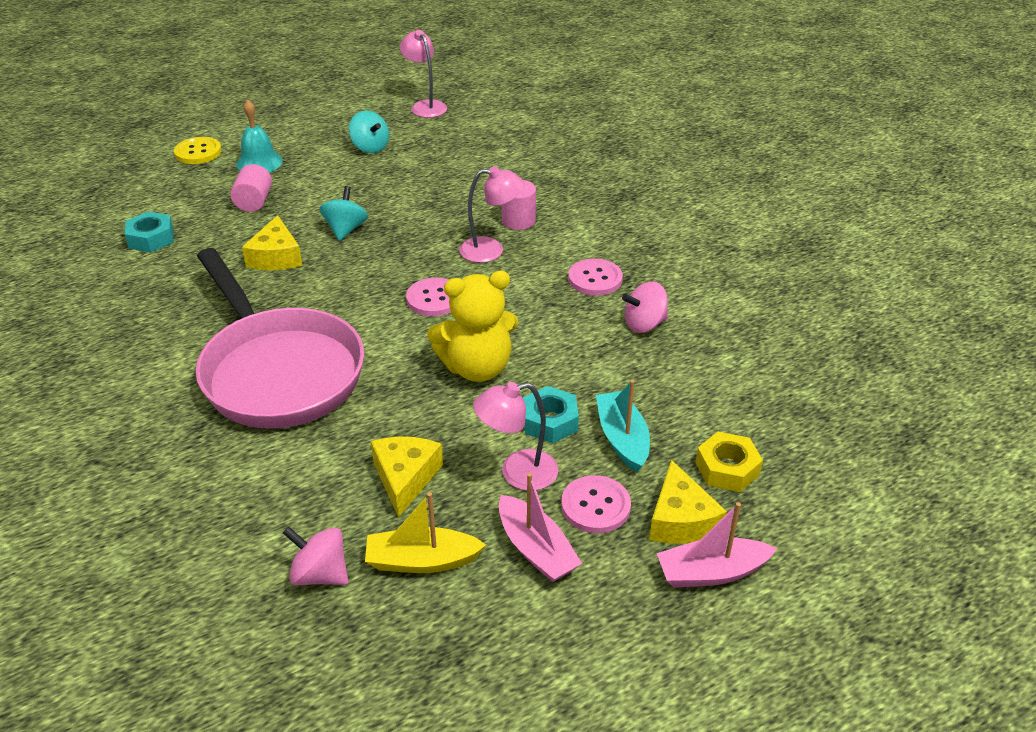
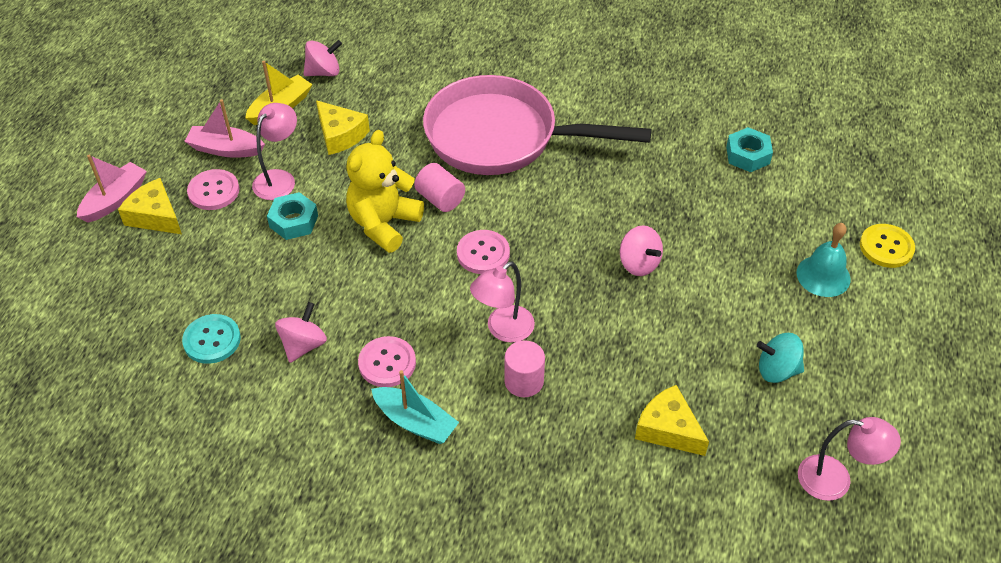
camera: 135 degrees right, 10 degrees up
pink cylinder [230,164,272,212] -> pink cylinder moved to [414,163,465,212]
yellow cheese [242,215,302,270] -> yellow cheese moved to [635,385,709,456]
turquoise spinning top [320,186,368,241] -> pink spinning top [620,225,663,276]
turquoise boat [596,380,650,472] -> turquoise boat moved to [371,370,459,444]
yellow nut [695,432,763,492] -> none
none -> turquoise button [182,314,241,364]

